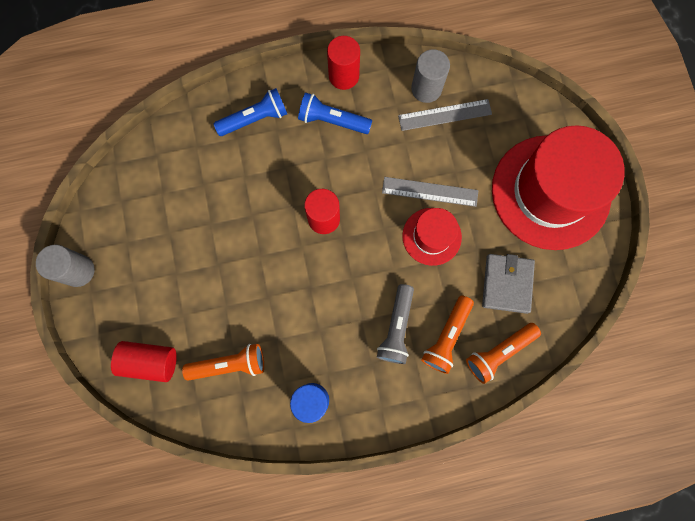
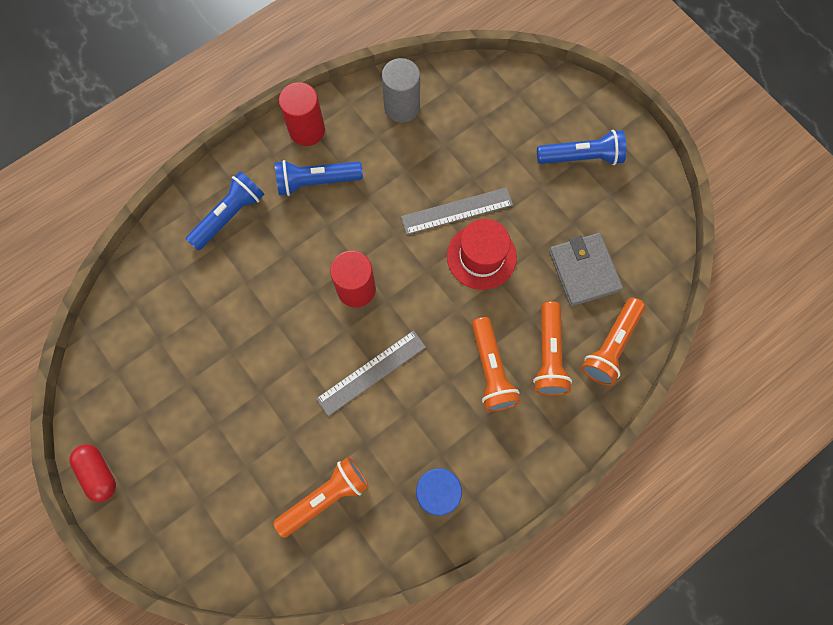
camera: 25 degrees left, 5 degrees down
grey cylinder [36,245,95,287] -> red capsule [69,444,116,502]
red cylinder [111,341,177,382] -> none
grey flashlight [377,284,414,364] -> orange flashlight [472,317,521,412]
grey ruler [398,99,492,131] -> grey ruler moved to [316,330,426,416]
red hat [492,125,625,250] -> blue flashlight [537,130,626,165]

